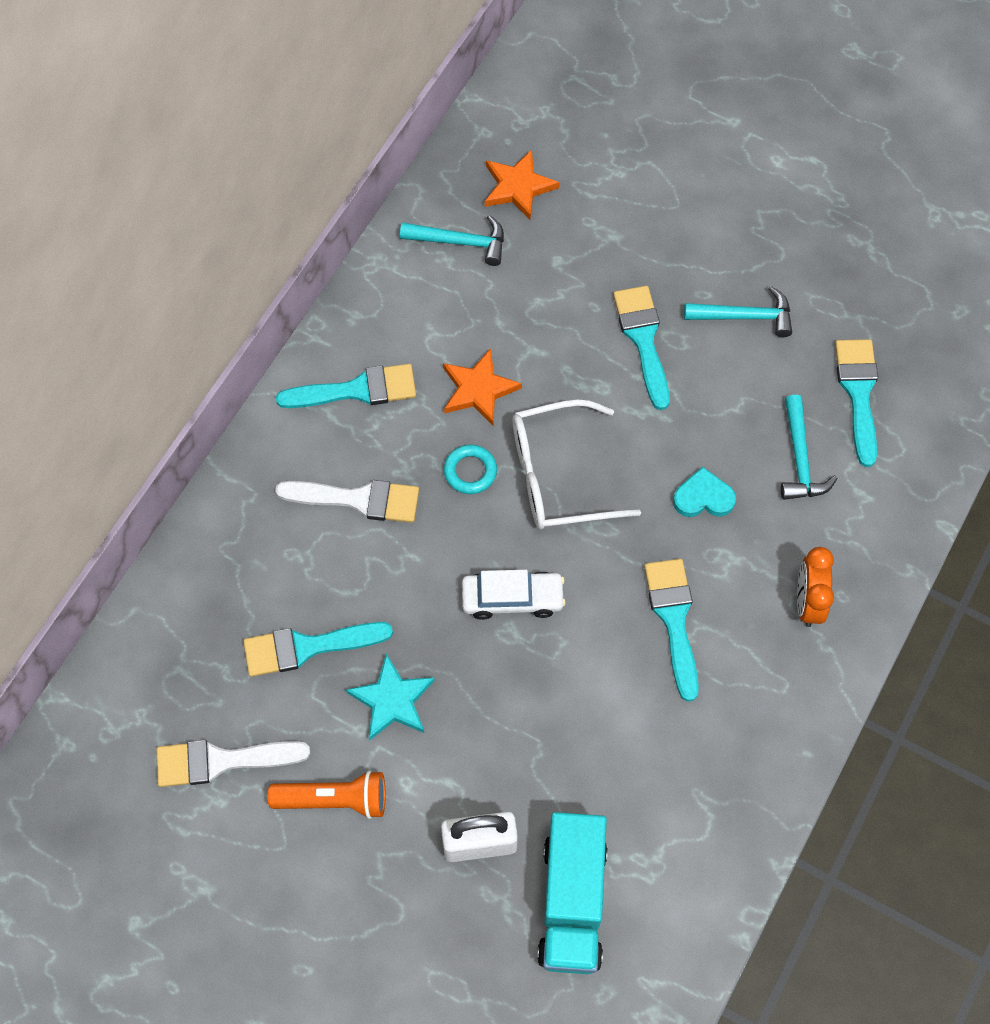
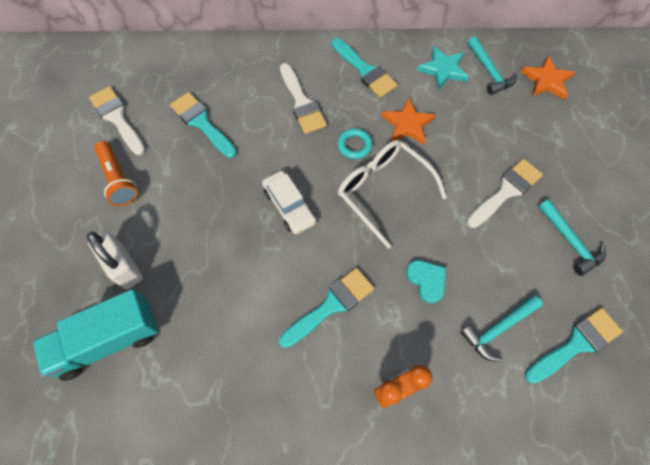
camera: 60 degrees right, 0 degrees up
turquoise star [346,653,434,741] -> turquoise star moved to [417,46,469,90]
turquoise brush [613,286,670,410] -> white brush [467,159,543,228]

